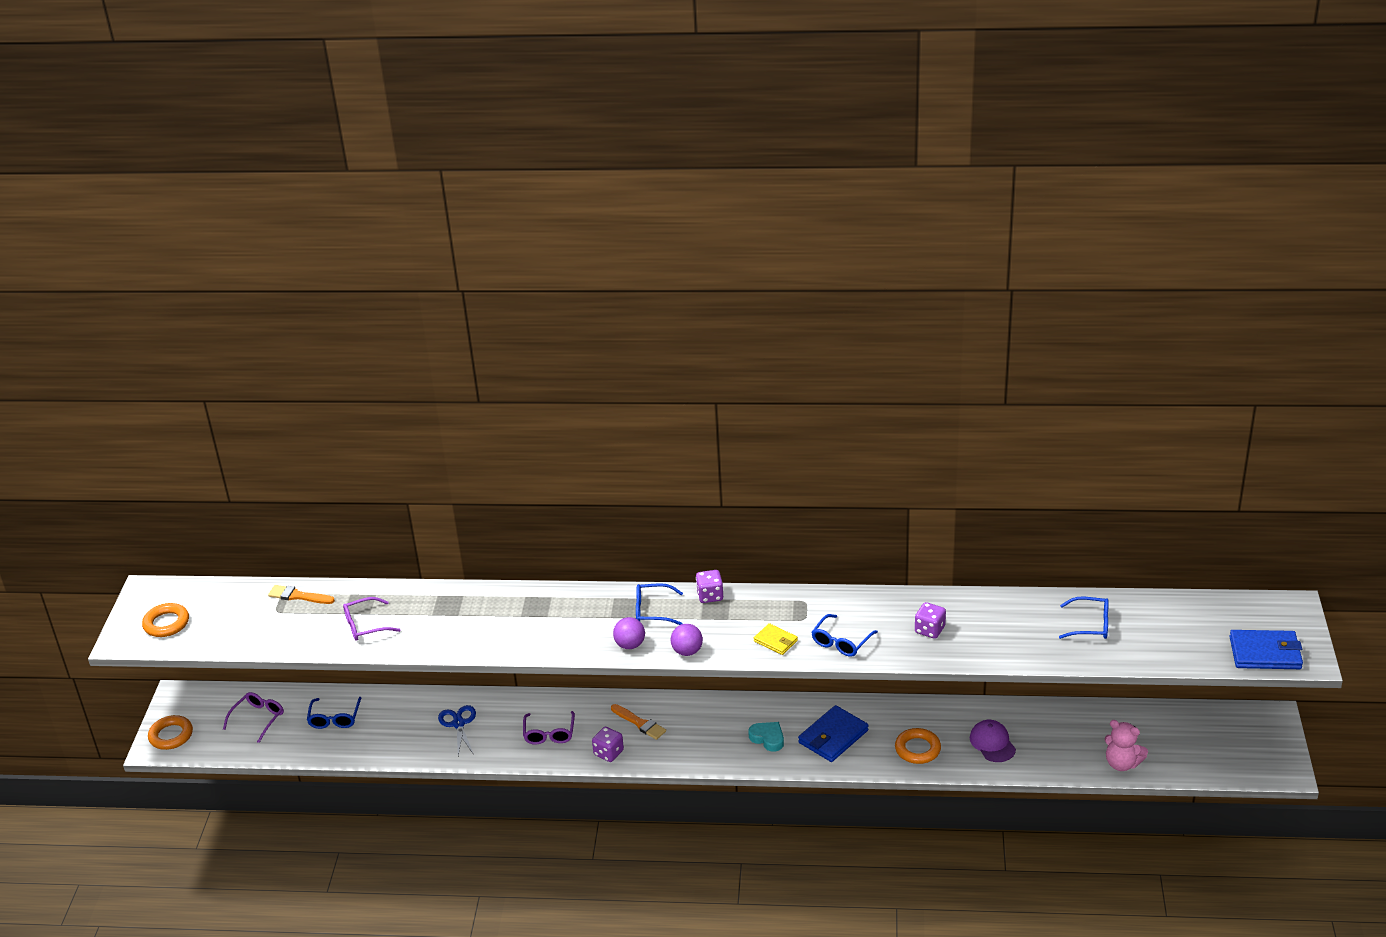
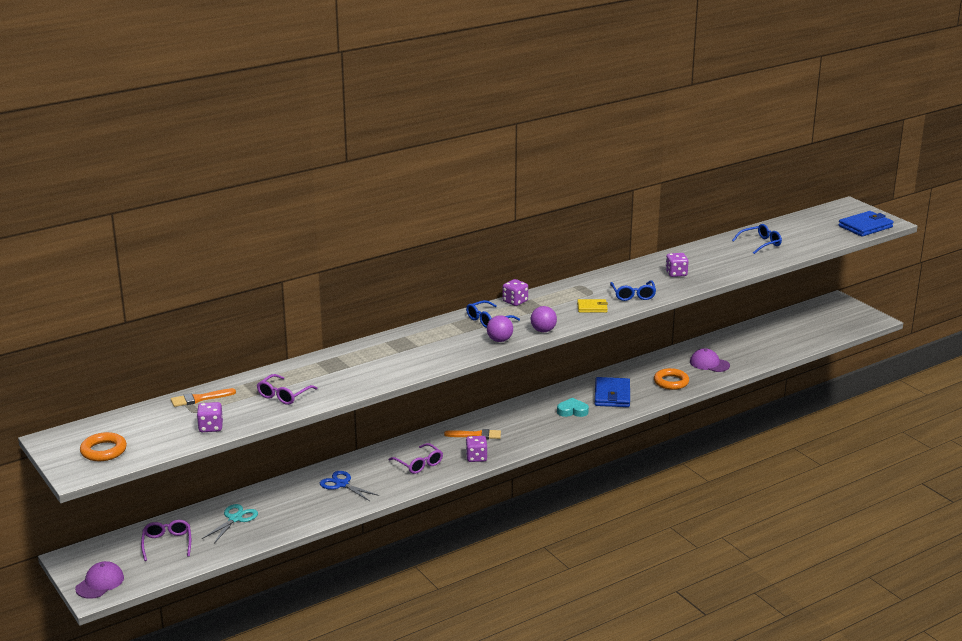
camera: 40 degrees left, 10 degrees down
orange ring [148,715,193,750] -> purple cap [75,561,124,599]
blue glasses [307,697,361,729] -> turquoise scissors [202,504,258,543]
pink teddy bear [1105,720,1148,771] -> none
none -> purple dice [197,402,223,432]

